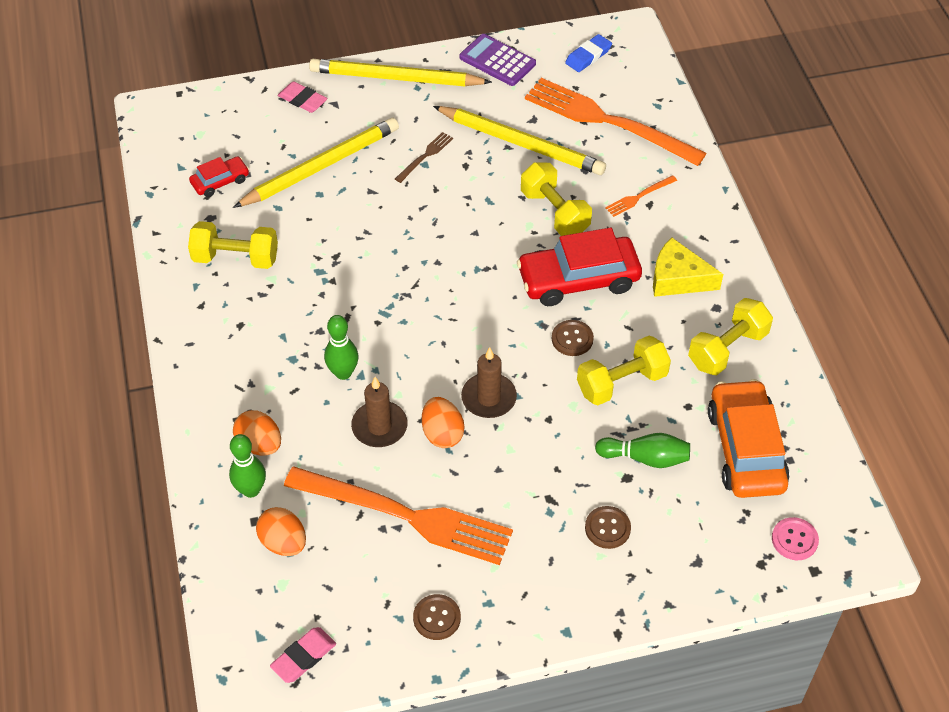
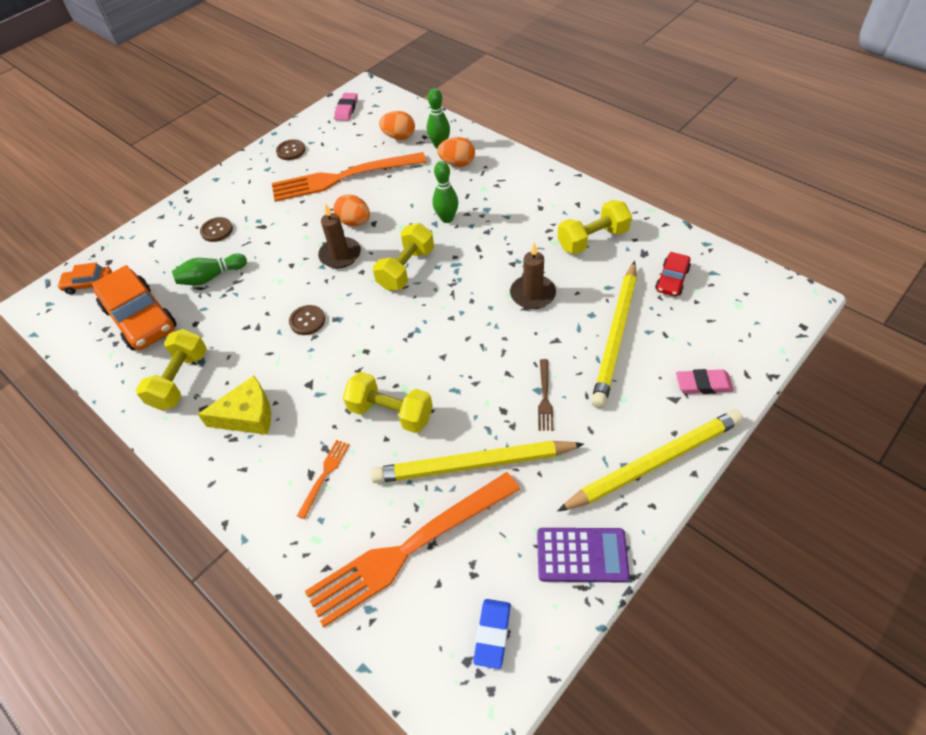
camera: 150 degrees right, 0 degrees up
brown candle [351,377,408,447] -> brown candle moved to [510,242,556,309]
red car [517,227,642,306] -> none
orange fork [525,78,707,166] -> orange fork turned 150 degrees clockwise [305,472,520,627]
yellow dumbbell [577,336,671,405] -> yellow dumbbell moved to [373,223,434,291]
pink button [772,517,819,560] -> orange car [57,262,112,294]

